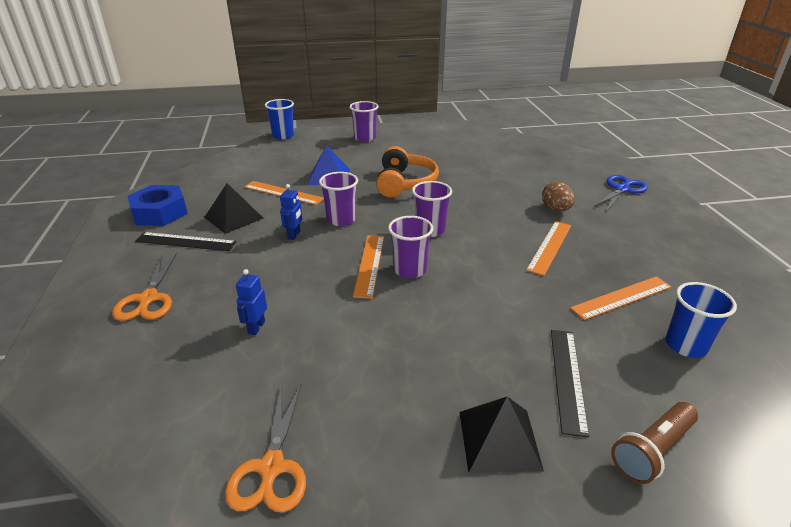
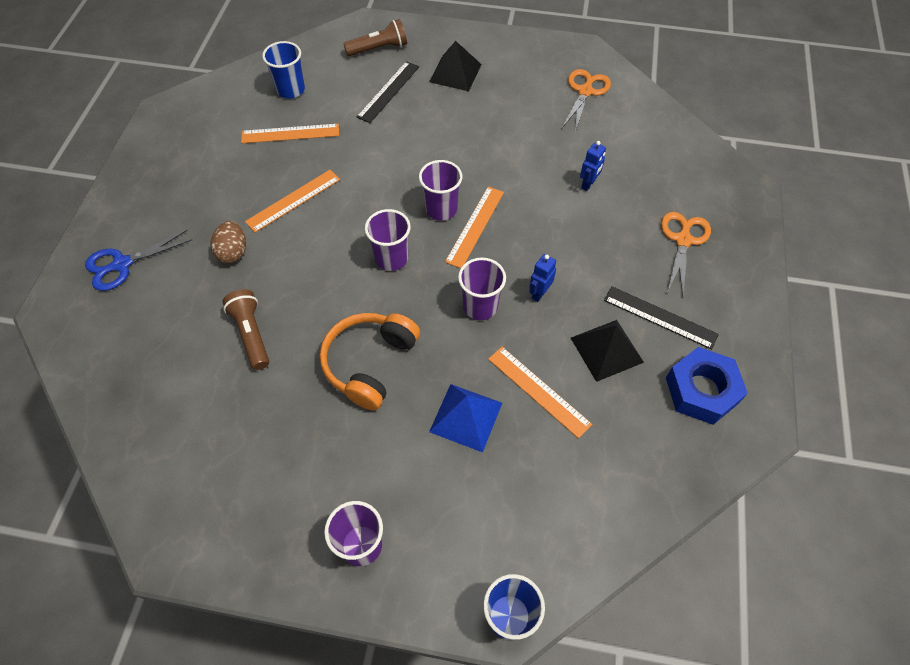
camera: 160 degrees left, 25 degrees up
none -> brown flashlight [223,289,269,370]

